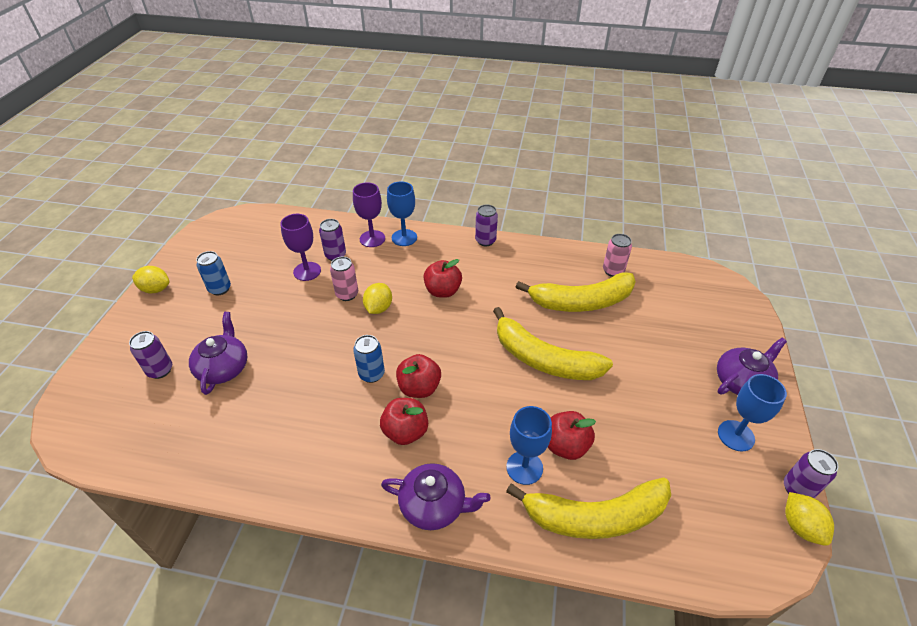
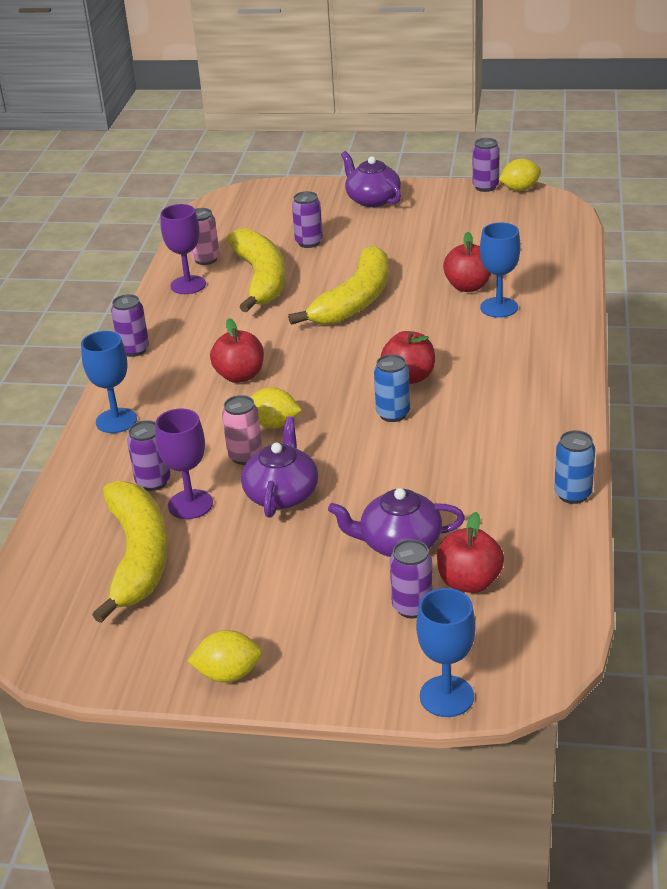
camera: 90 degrees left, 10 degrees down
yellow lemon [132,266,170,293] -> yellow lemon turned 75 degrees clockwise [188,630,262,683]
blue can [196,251,231,295] -> blue can moved to [554,430,595,504]
purple goblet [353,182,385,247] -> purple goblet moved to [160,204,206,294]
red apple [380,398,428,445] -> red apple moved to [437,512,504,593]
purple teapot [381,463,490,530] -> purple teapot moved to [241,416,318,518]
yellow banana [506,477,671,539] -> yellow banana moved to [92,481,168,623]
blue goblet [718,374,787,451] -> blue goblet moved to [416,588,476,717]
none -> purple can [292,191,323,248]

